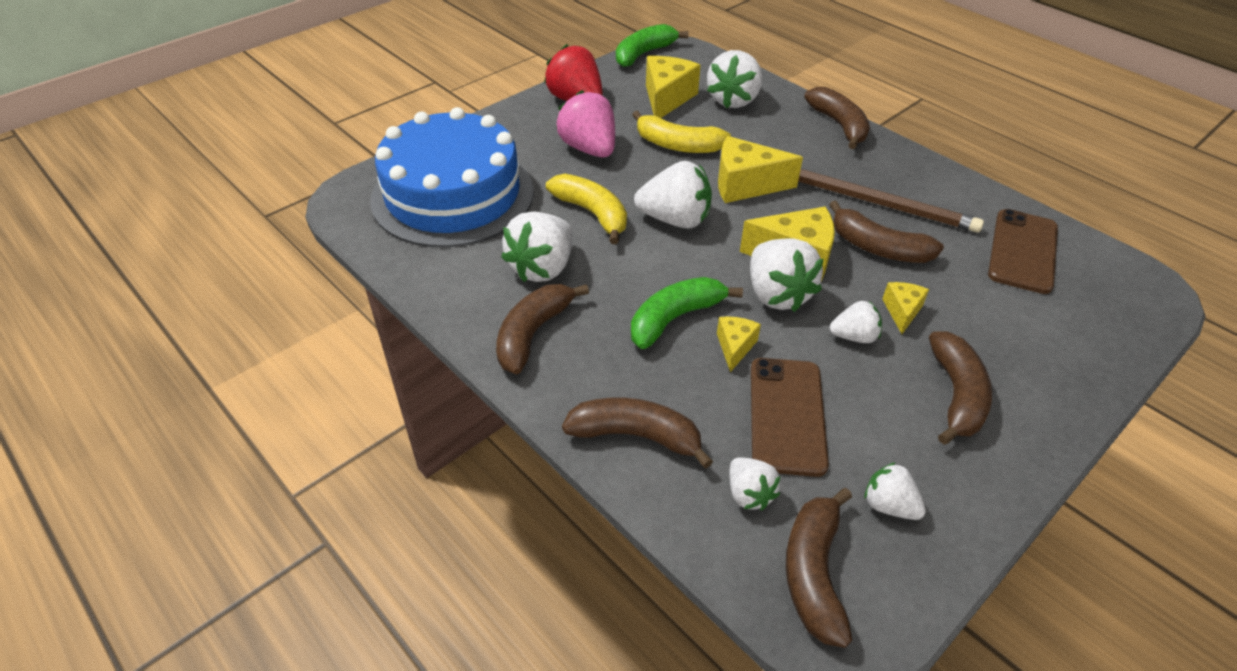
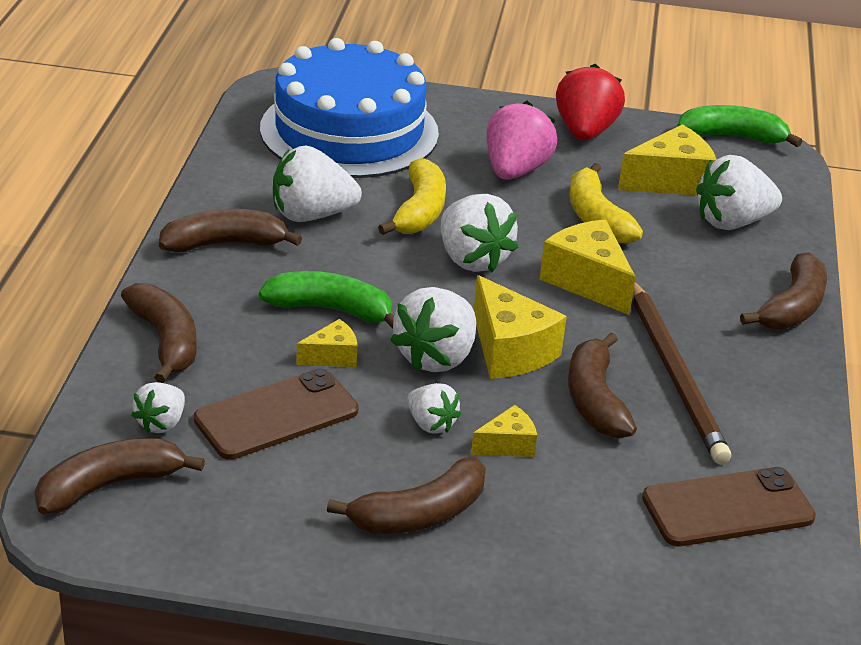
camera: 50 degrees right, 10 degrees down
white strawberry [864,462,926,520] -> none

